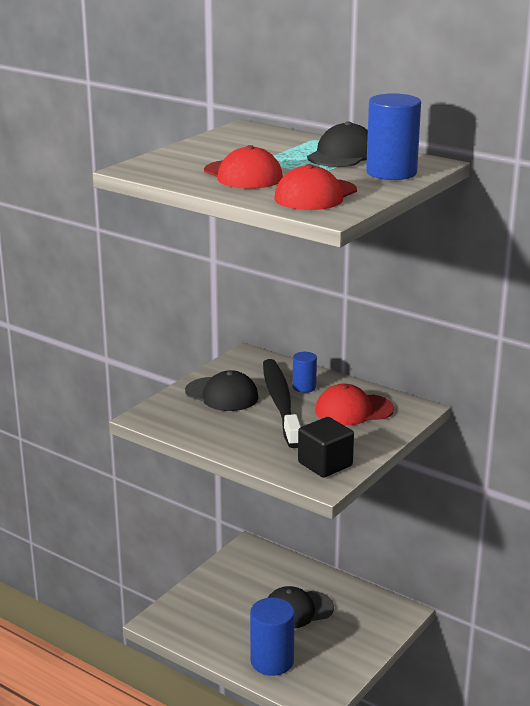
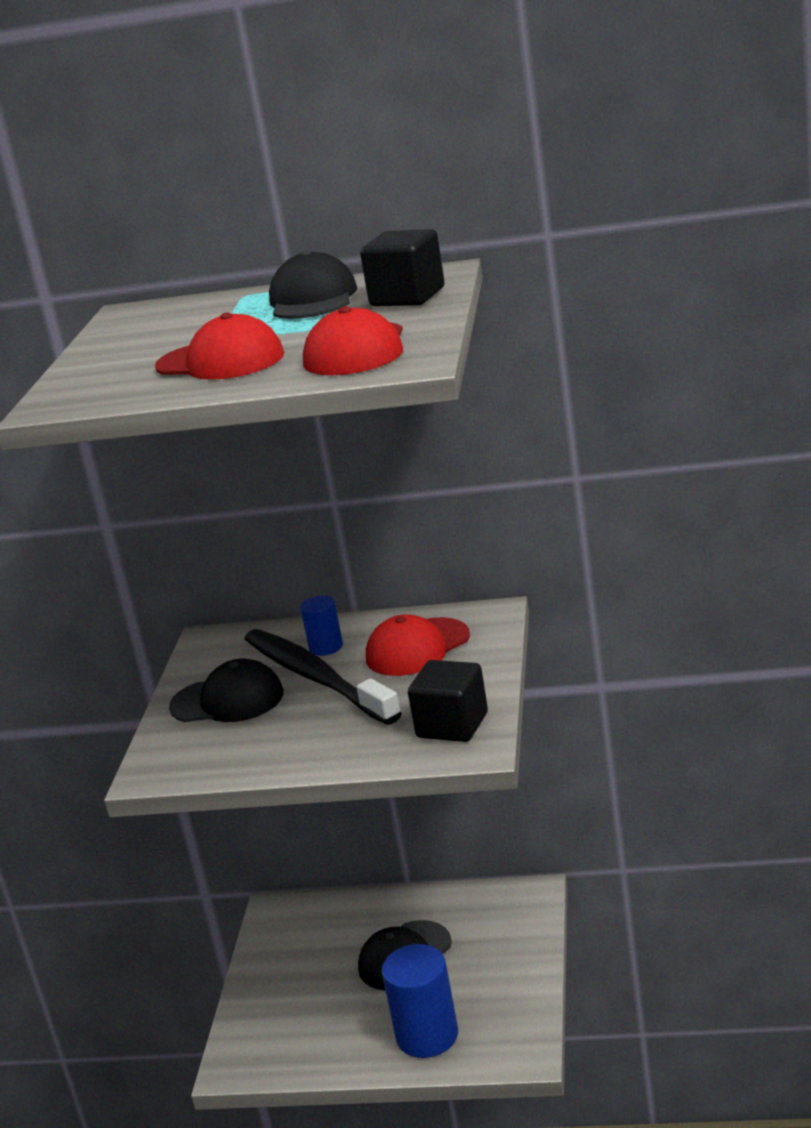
camera: 25 degrees left, 0 degrees up
blue cylinder [366,93,421,180] -> black cube [360,229,445,306]

